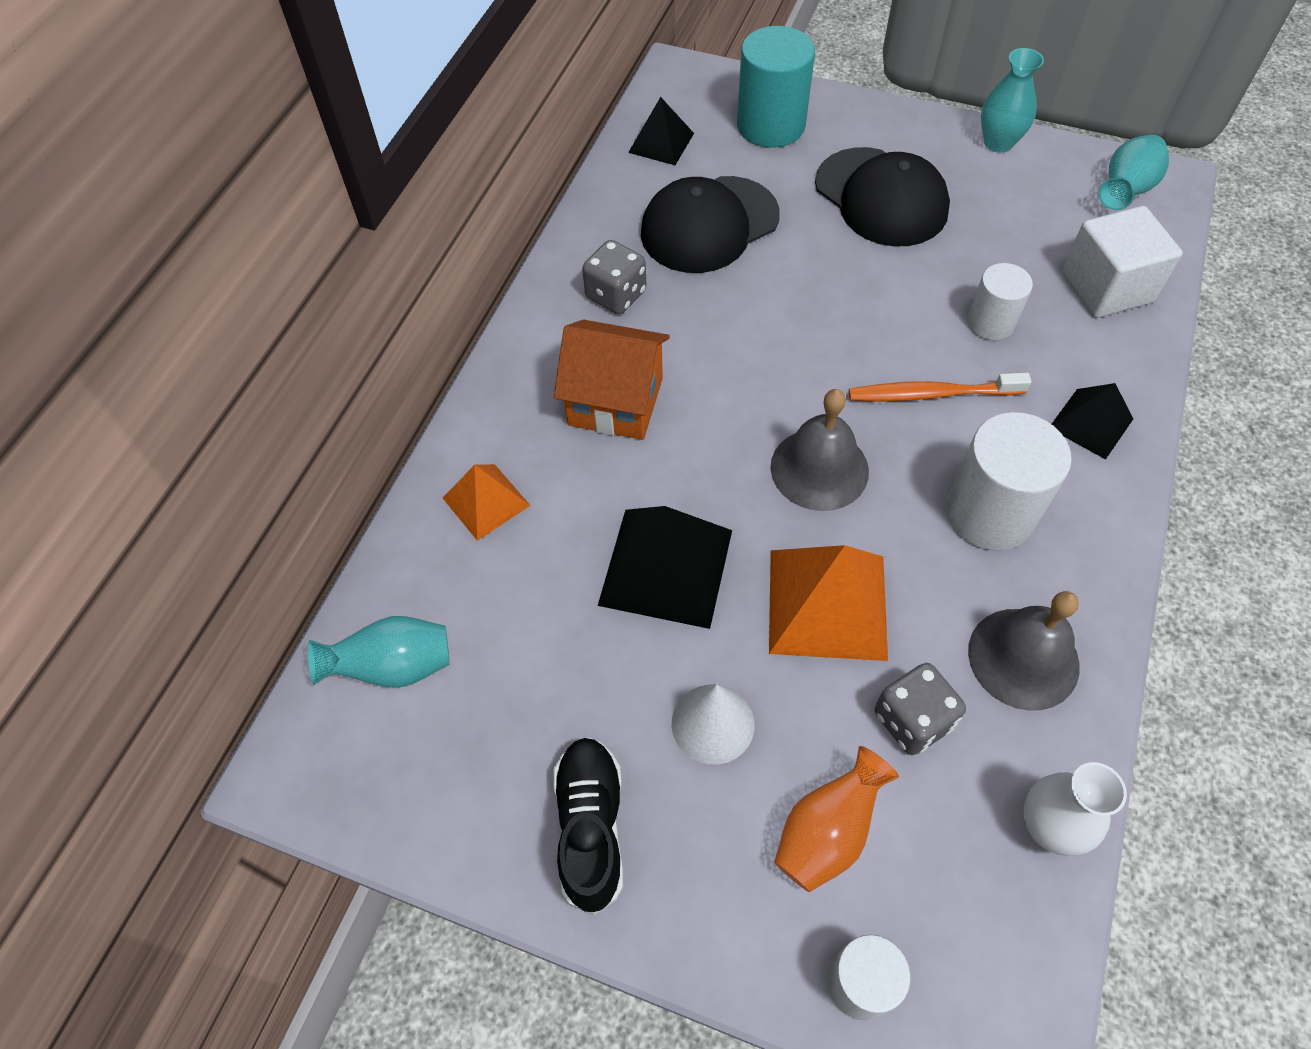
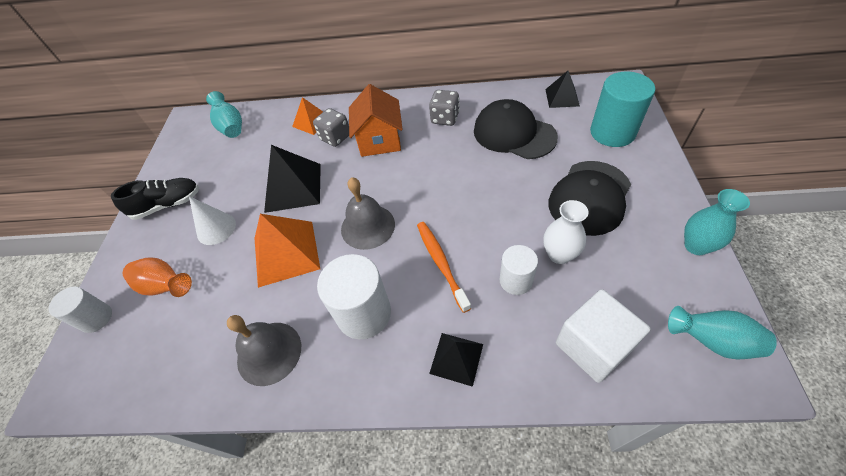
camera: 75 degrees right, 5 degrees down
grey dice [875,663,966,755] -> grey dice moved to [313,108,349,147]
white vase [1023,762,1127,856] -> white vase moved to [543,200,589,264]

